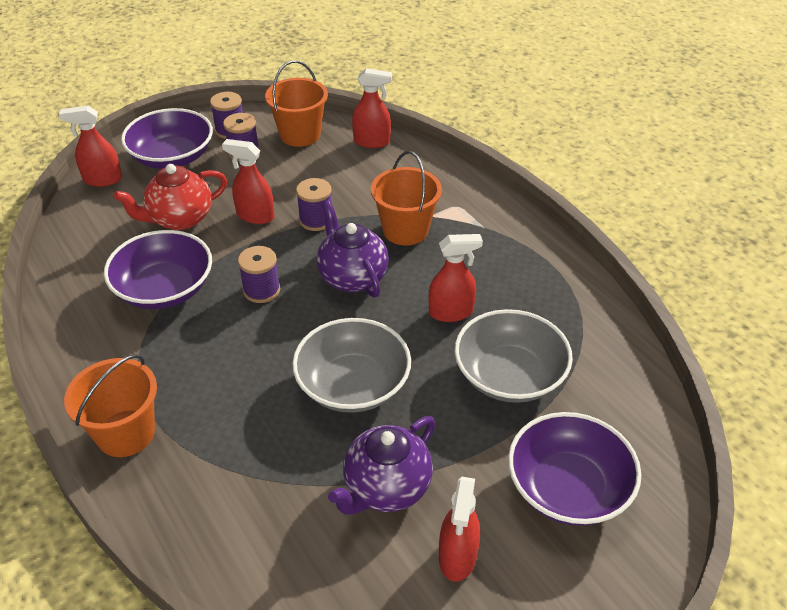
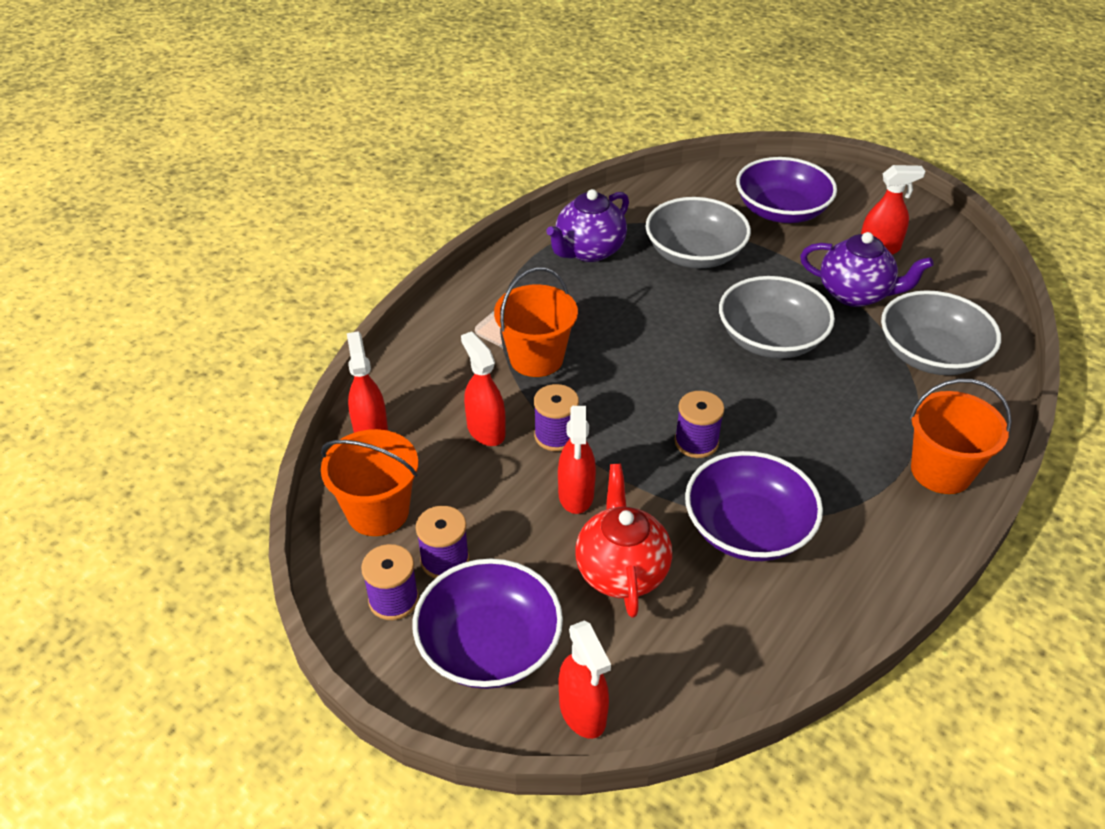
camera: 110 degrees left, 0 degrees up
red teapot [114,164,227,230] -> red teapot turned 135 degrees counterclockwise [575,464,672,618]
purple teapot [317,200,389,298] -> purple teapot moved to [546,189,629,262]
red spray bottle [429,234,483,322] -> red spray bottle moved to [461,331,506,446]
none -> grey bowl [881,290,1001,375]

